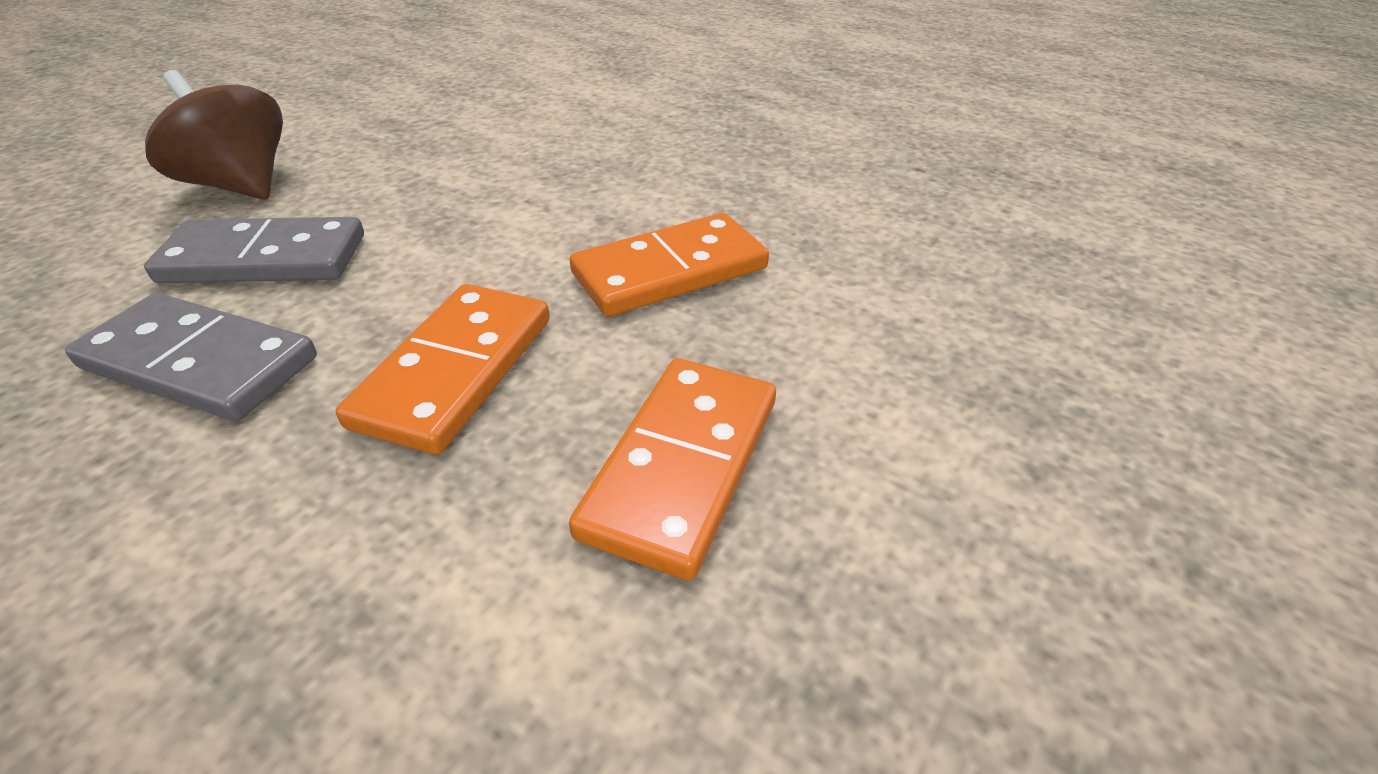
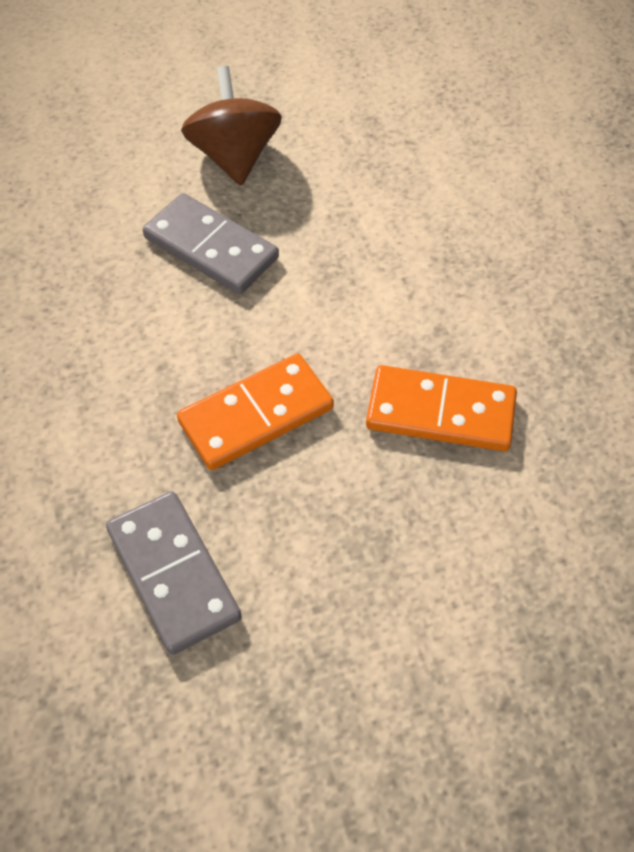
camera: 40 degrees right, 15 degrees up
grey domino [65,293,317,421] -> grey domino moved to [106,491,242,655]
orange domino [569,358,776,581] -> none

